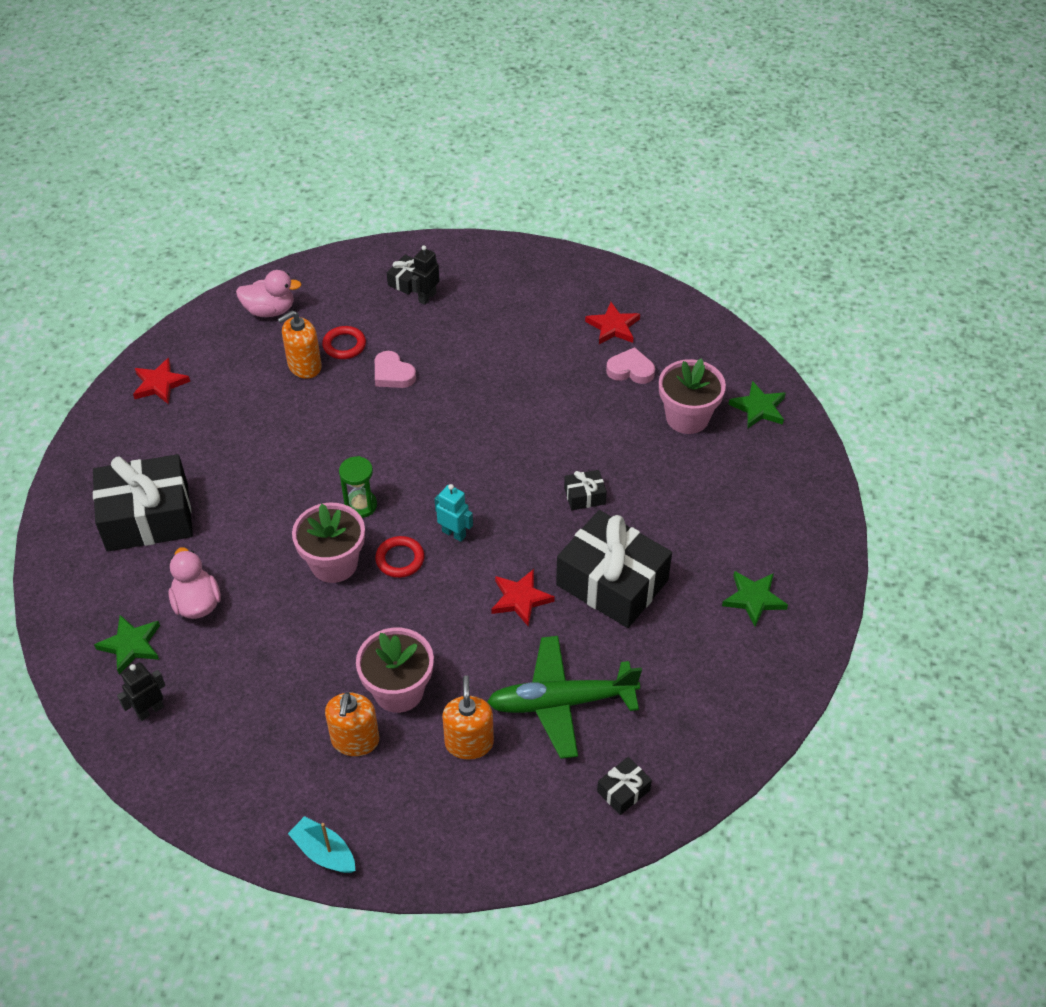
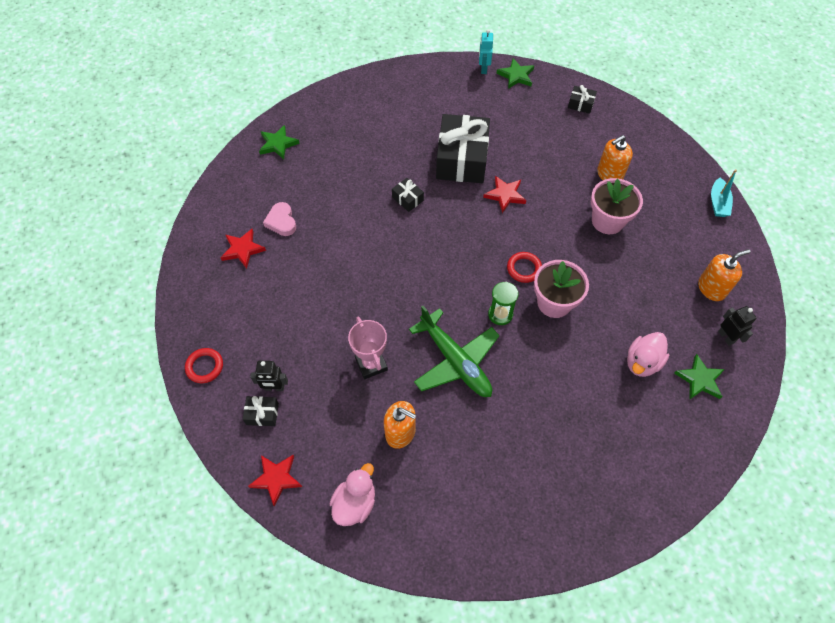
camera: 120 degrees left, 10 degrees up
black gift [93,454,193,552] -> none
black robot [117,662,166,721] -> black robot turned 135 degrees counterclockwise [718,306,757,346]
red star [133,358,190,404] -> red star moved to [248,455,302,507]
pink duck [236,270,302,317] -> pink duck turned 60 degrees clockwise [330,463,375,526]
red ring [322,326,366,359] -> red ring moved to [185,348,223,383]
orange soap dispenser [325,692,379,756] -> orange soap dispenser moved to [698,249,751,301]
pink heart [375,351,416,388] -> pink trophy [348,317,388,379]
turquoise robot [435,484,473,542] -> turquoise robot moved to [479,29,493,74]
green plane [487,636,642,759] -> green plane moved to [409,306,500,397]
pink flower pot [659,358,726,434] -> none
green star [722,571,788,627] -> green star moved to [496,58,534,89]

